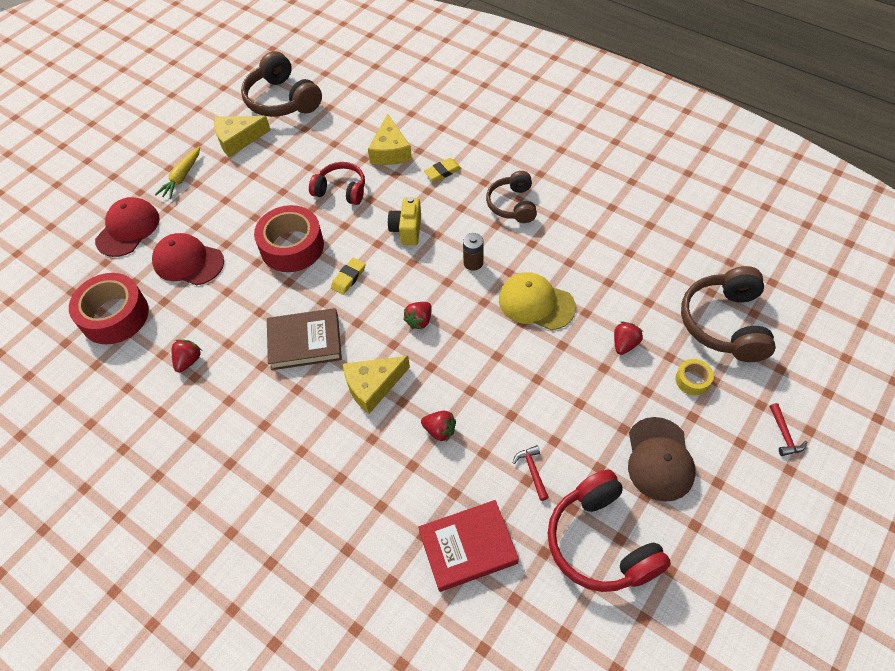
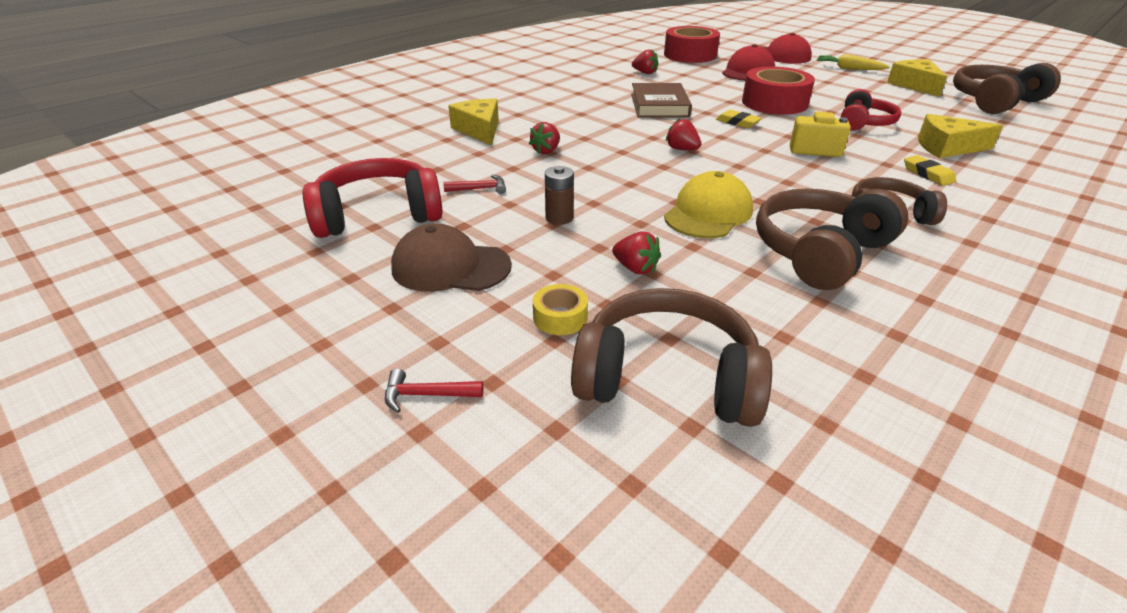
camera: 95 degrees right, 20 degrees down
yellow cheese [343,356,410,414] -> yellow cheese moved to [448,99,499,146]
red book [418,500,519,592] -> none
brown battery [463,233,483,271] -> brown battery moved to [545,166,574,225]
none -> brown headphones [756,189,908,290]

